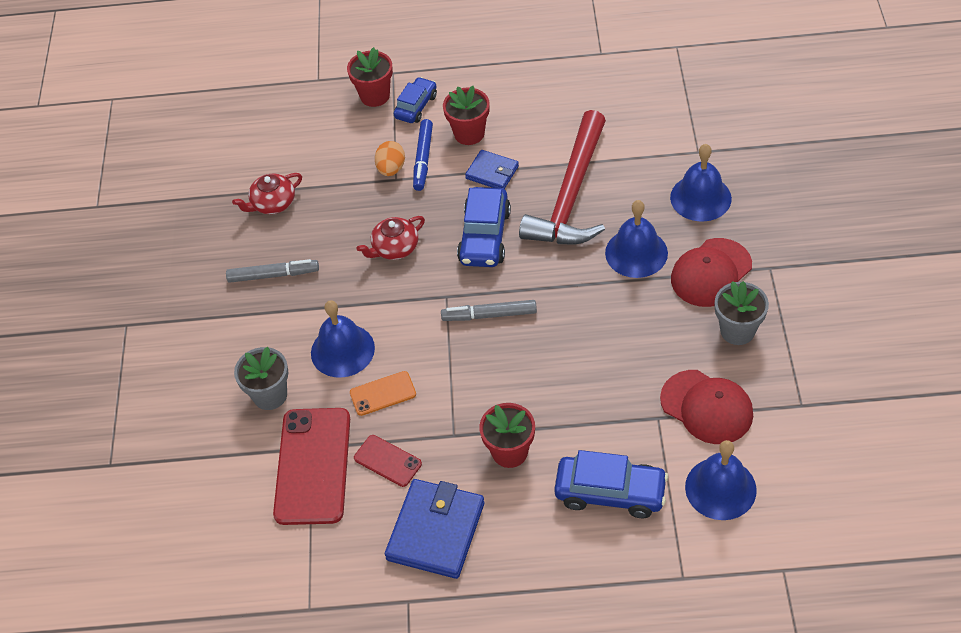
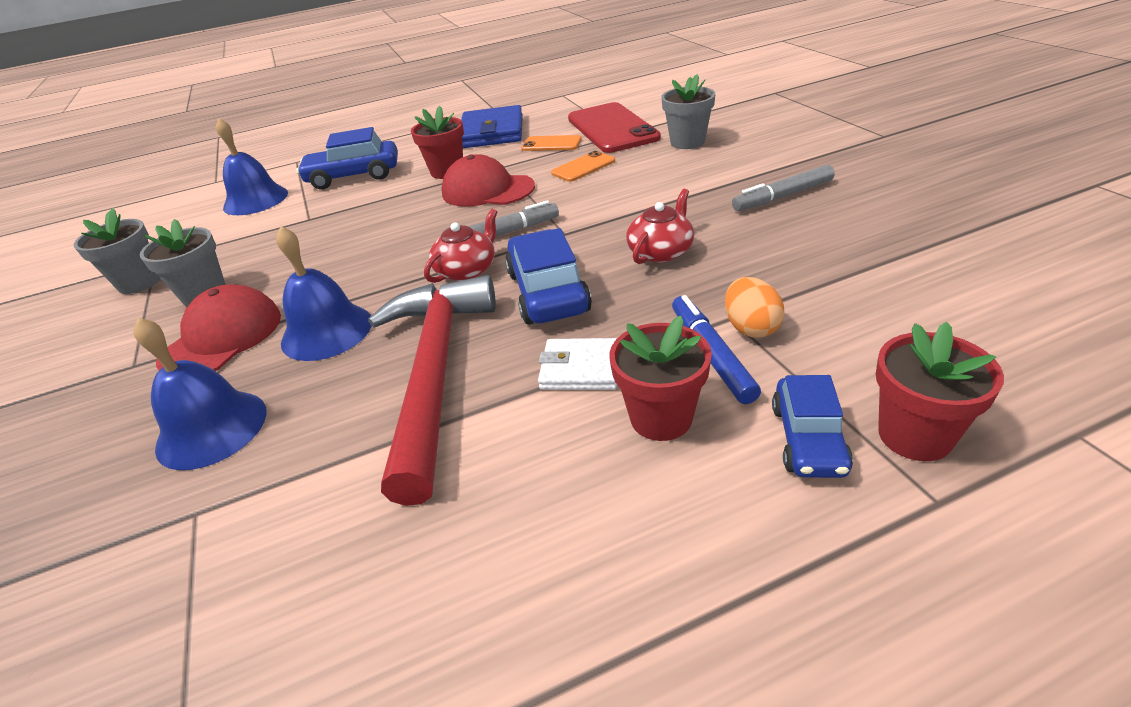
camera: 160 degrees right, 15 degrees down
red teapot [232,173,302,214] -> red teapot moved to [424,209,498,283]
blue bell [311,300,375,378] -> none
red phone [354,435,422,487] -> orange phone [521,135,582,151]
blue wallet [465,150,519,189] -> white wallet [538,338,617,390]
red cap [660,370,753,444] -> red cap moved to [441,154,535,207]
none -> grey flower pot [74,208,161,294]

